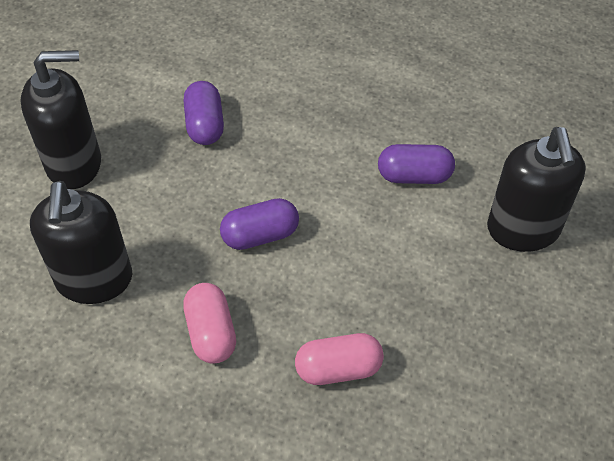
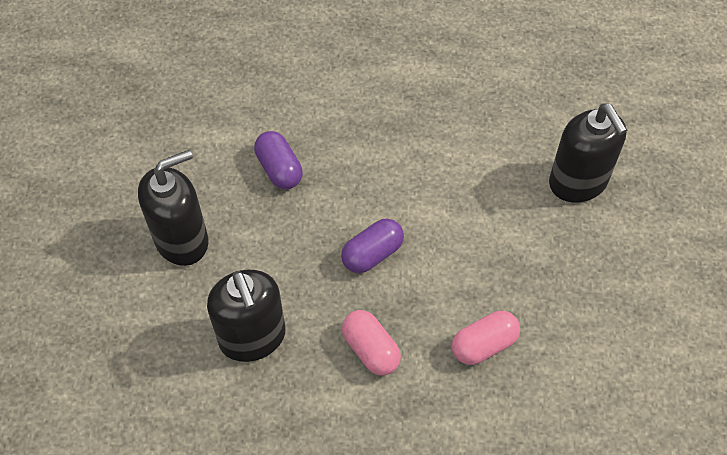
camera: 20 degrees left, 5 degrees up
purple capsule [378,144,455,184] -> none

